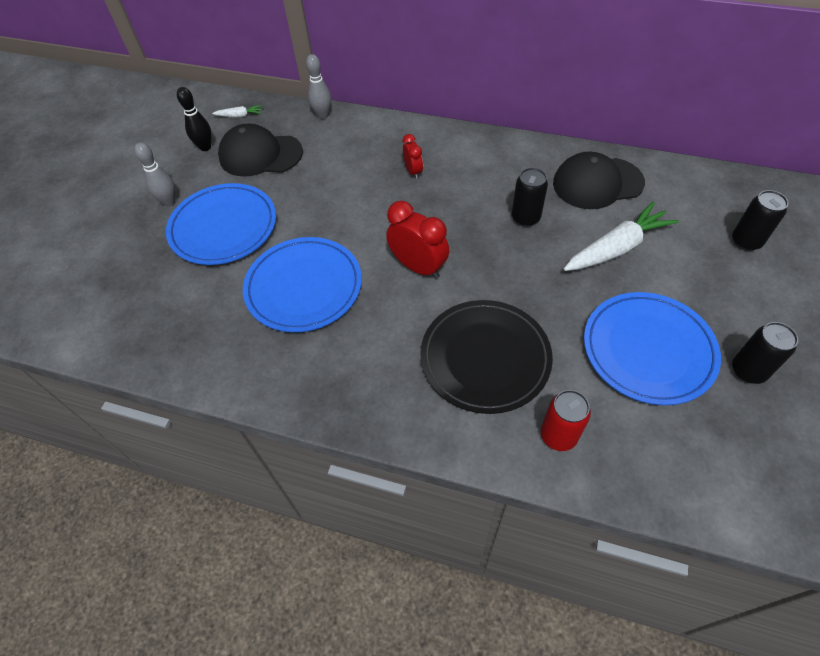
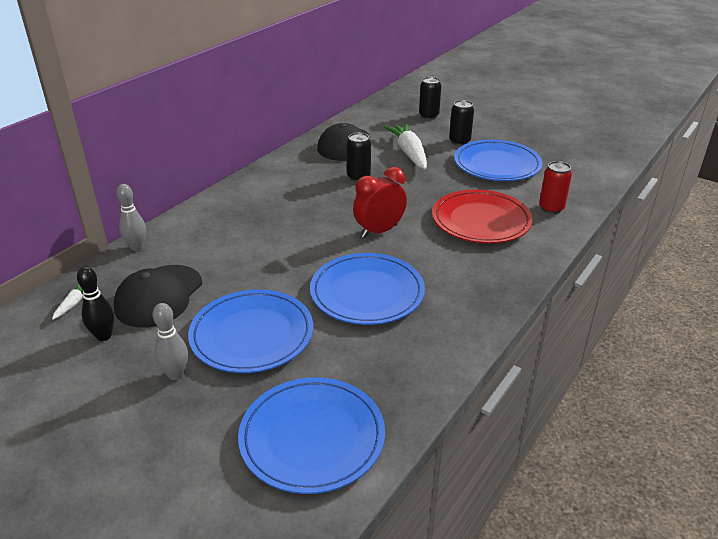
camera: 75 degrees left, 20 degrees down
red clock [403,134,423,179] -> none
black plate [420,300,553,414] -> red plate [432,189,533,243]
black can [732,322,798,384] -> black can moved to [449,100,474,146]
none -> blue plate [238,377,385,494]

